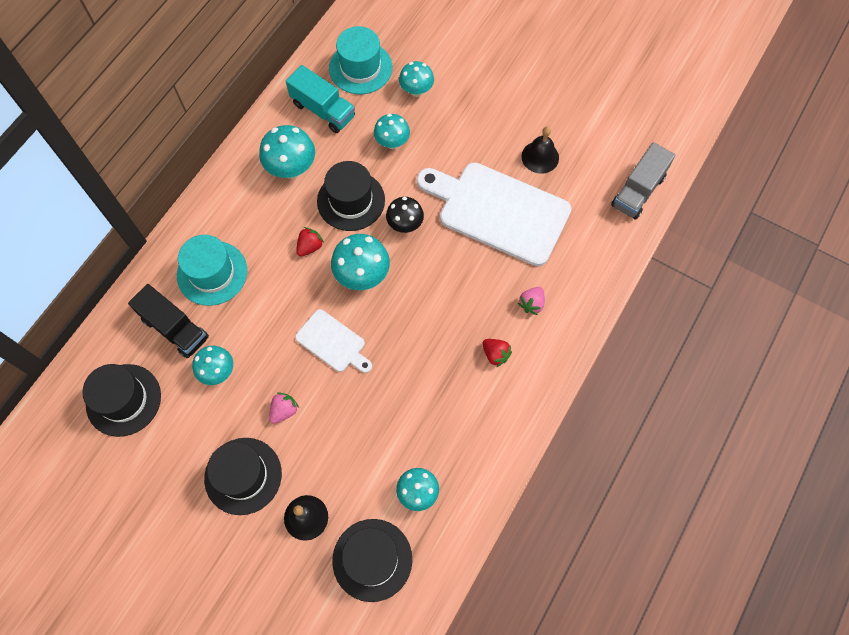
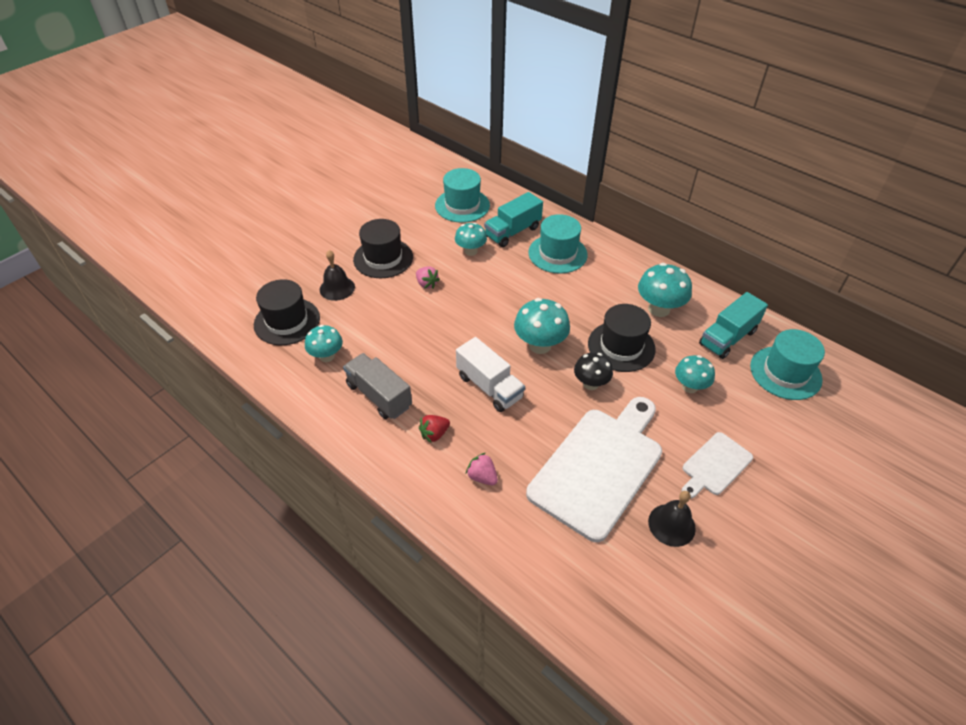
camera: 100 degrees right, 20 degrees down
black hat [82,364,161,437] -> turquoise hat [435,168,490,223]
black truck [128,284,209,358] -> turquoise truck [484,192,543,247]
white cutting board [295,309,372,373] -> white cutting board moved to [682,432,753,499]
red strawberry [296,227,324,256] -> none
turquoise mushroom [399,61,434,97] -> none
grey truck [611,142,676,220] -> grey truck moved to [343,353,412,419]
none -> white truck [456,337,525,412]

